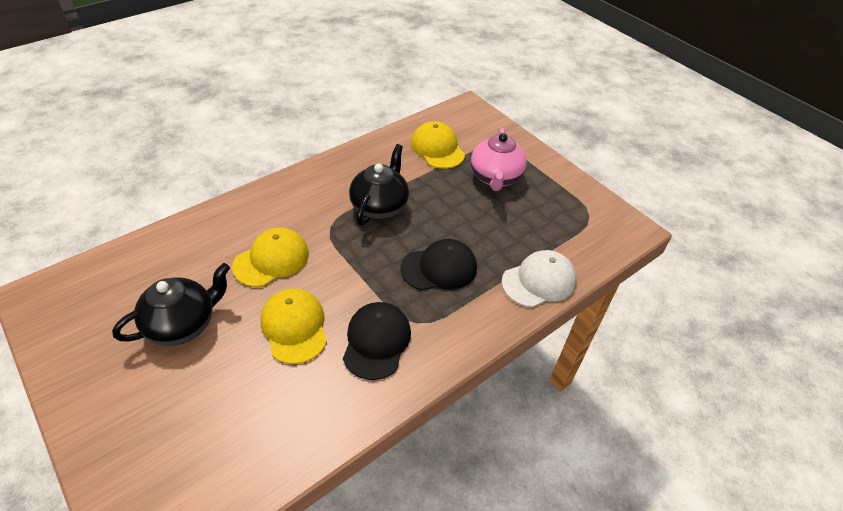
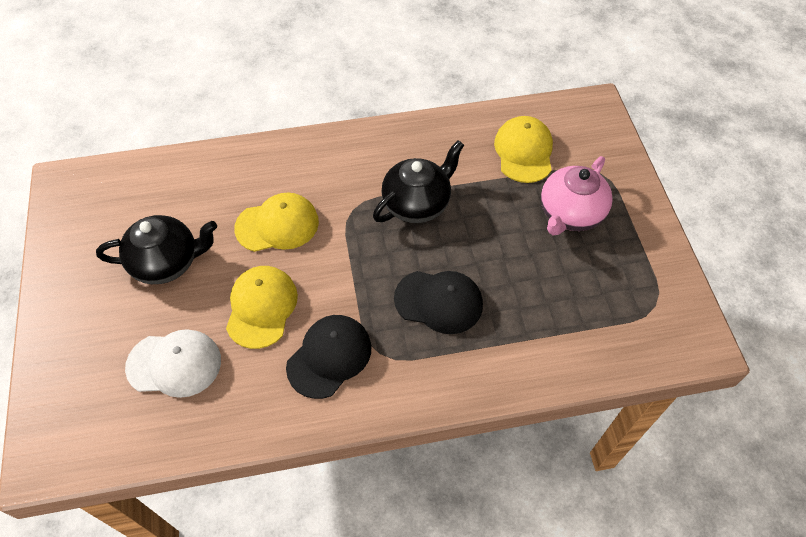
camera: 30 degrees right, 10 degrees up
white cap [501,250,576,307] -> white cap moved to [125,329,221,398]

